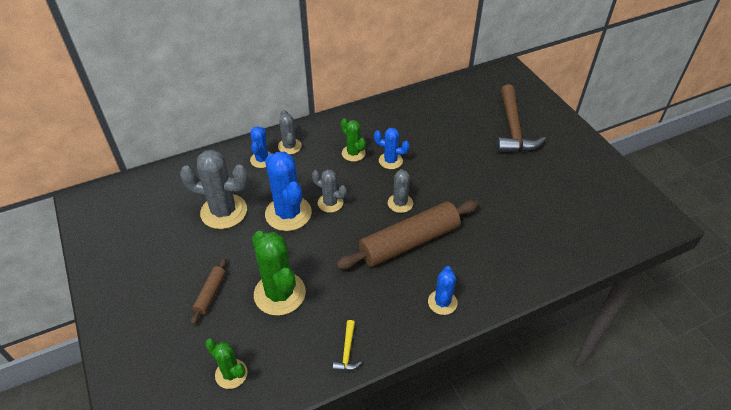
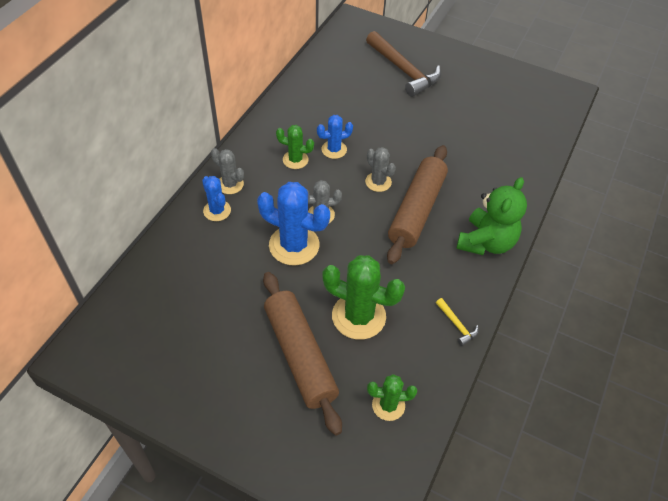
camera: 40 degrees left, 5 degrees up
grey cactus [180,149,249,229] -> none
brown rolling pin [191,258,227,325] -> brown rolling pin [263,272,342,435], size x2.20
blue cactus [428,266,458,315] -> green teddy bear [457,177,527,255]

